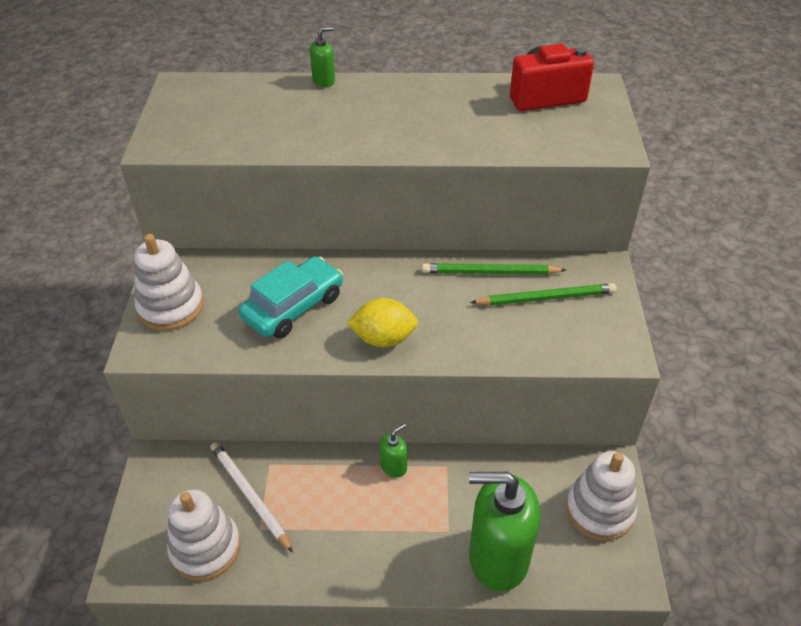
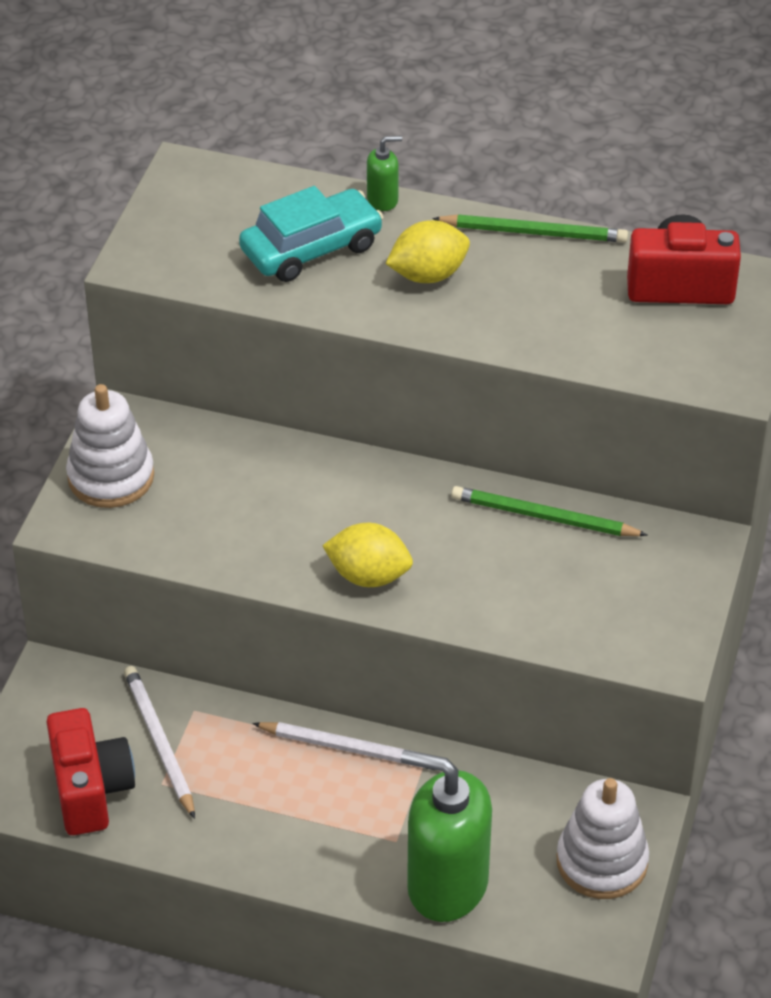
camera: 15 degrees right, 0 degrees up
white stacking toy [167,490,241,581] -> red camera [47,708,135,835]
turquoise car [239,256,343,338] -> turquoise car moved to [239,186,383,282]
green soap dispenser [380,423,407,478] -> white pencil [252,722,443,772]
green pencil [470,283,617,306] -> green pencil moved to [432,214,628,243]
none -> yellow lemon [386,220,470,283]

